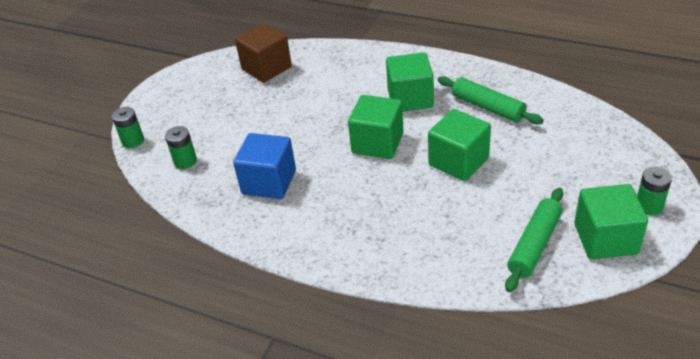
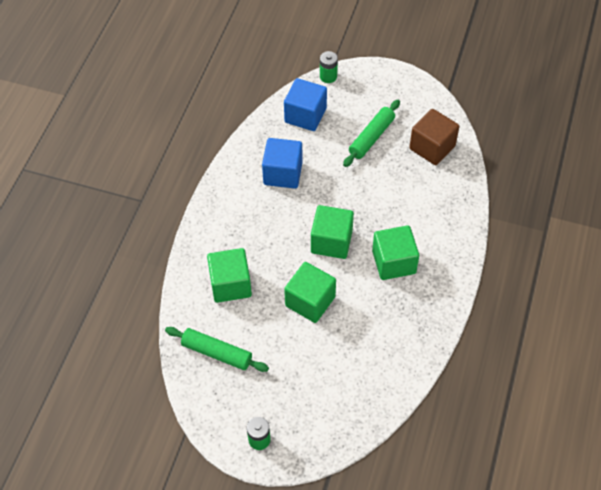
camera: 80 degrees right, 15 degrees up
green battery [165,126,197,169] -> blue cube [284,78,327,131]
green rolling pin [438,76,544,125] -> green rolling pin moved to [343,100,400,167]
green cube [574,184,648,259] -> green cube moved to [207,248,252,303]

